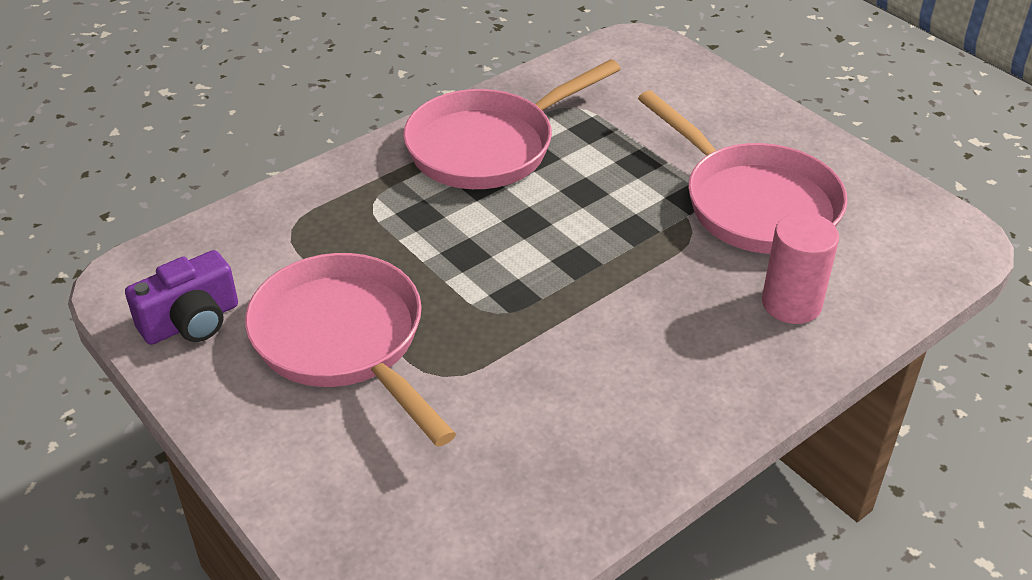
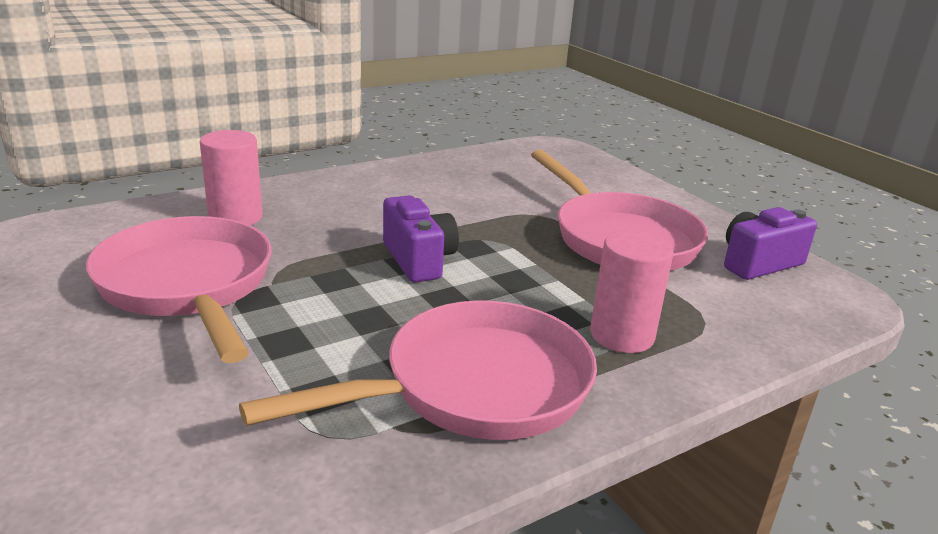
camera: 175 degrees left, 15 degrees down
none -> purple camera [383,195,459,282]
none -> pink cylinder [590,230,674,353]

